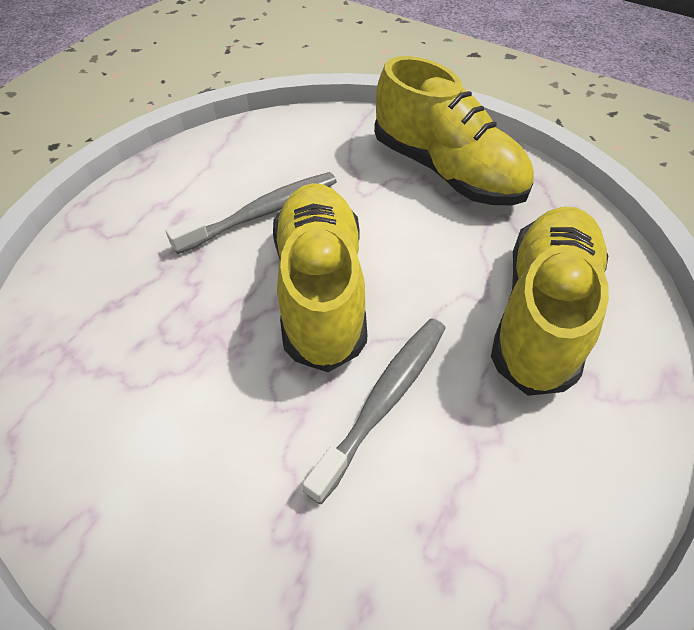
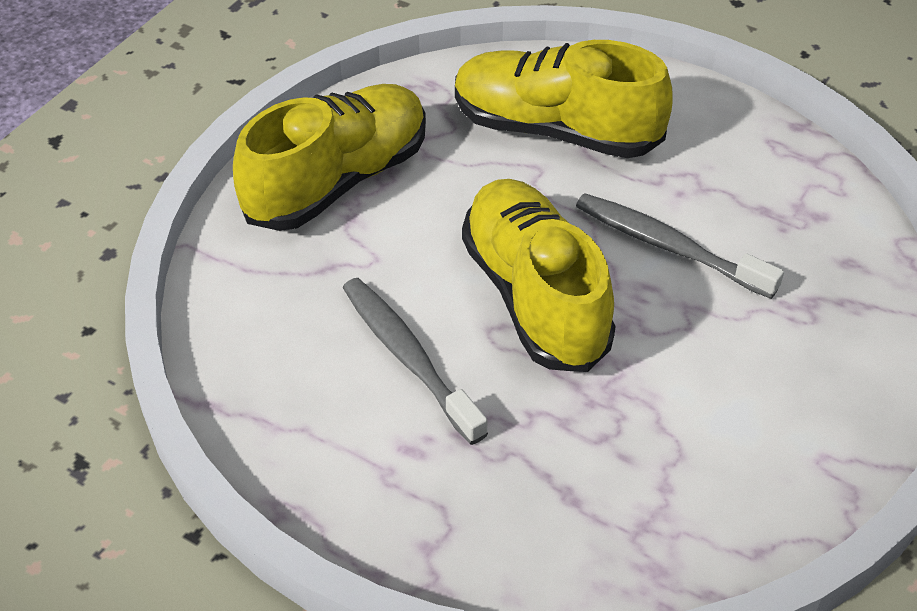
camera: 90 degrees left, 5 degrees down
yellow shoe [273,183,367,372] -> yellow shoe turned 75 degrees clockwise [462,179,616,372]

